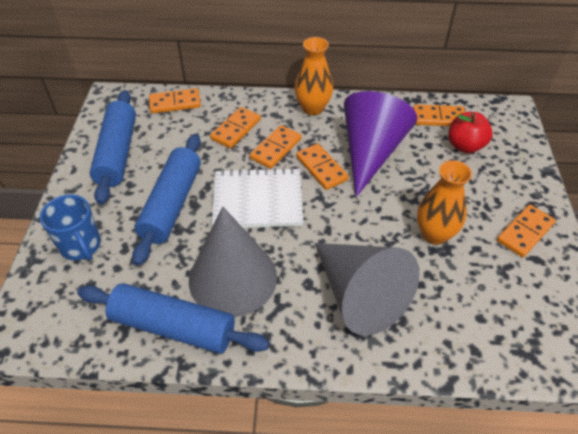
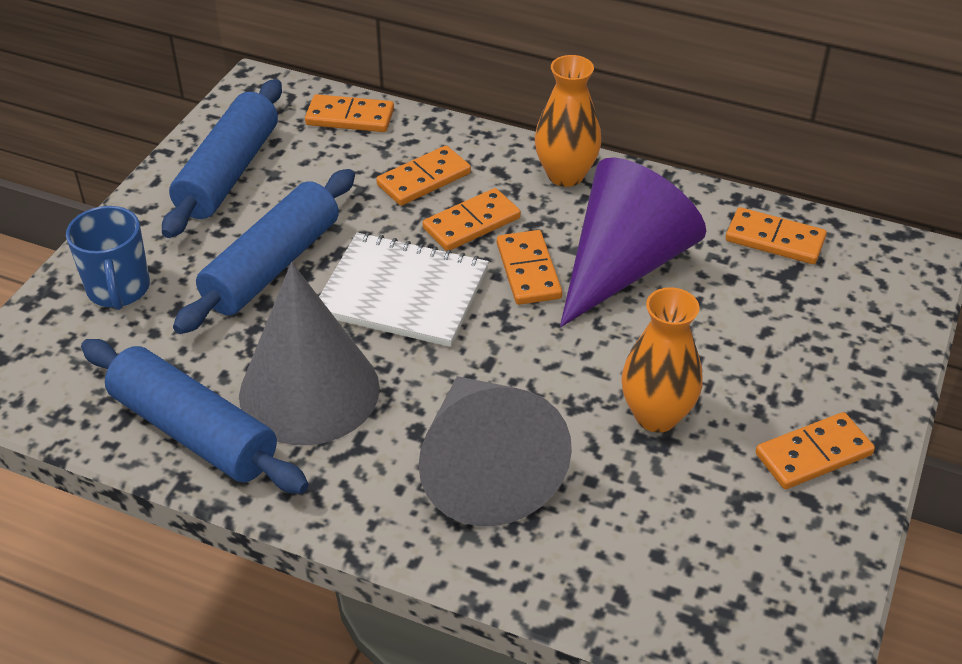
camera: 20 degrees right, 5 degrees down
red apple [448,112,493,153] -> none

